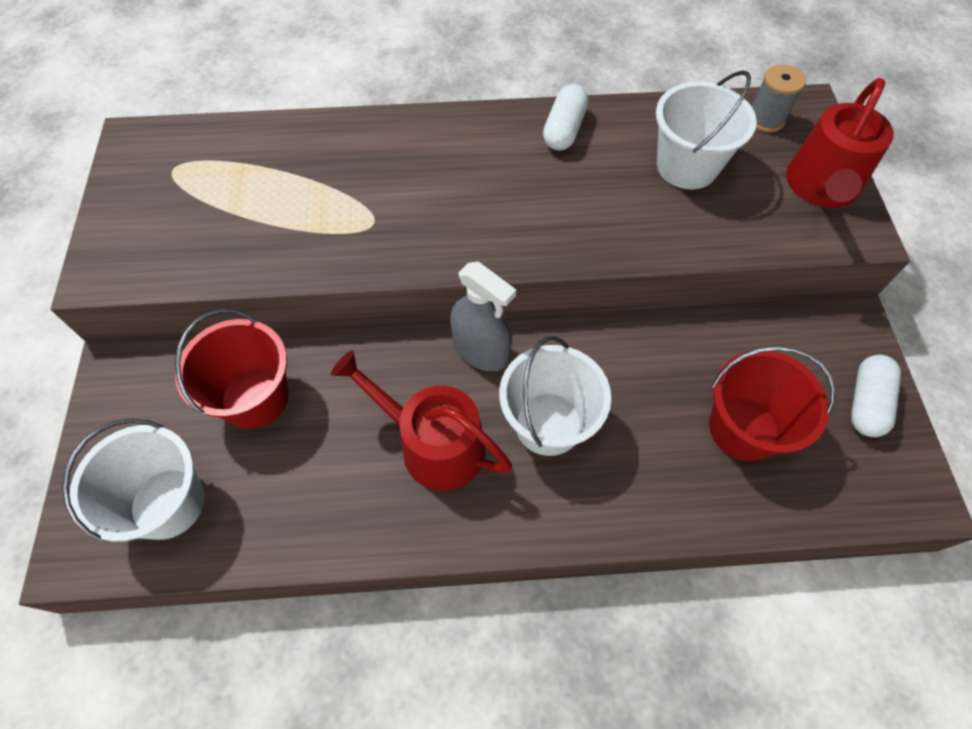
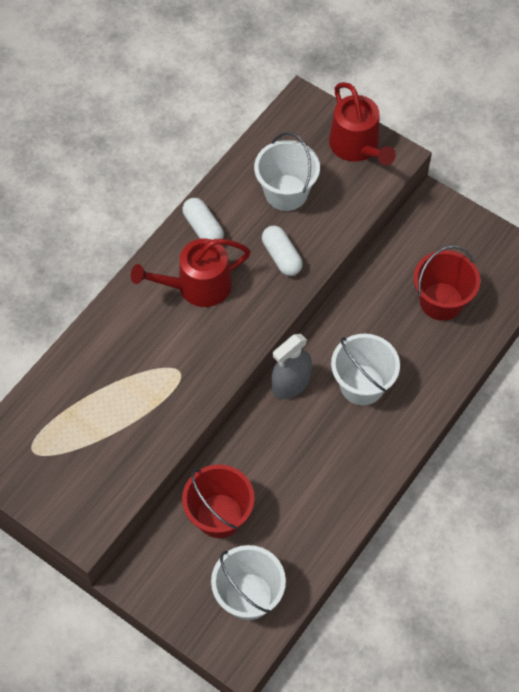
camera: 50 degrees left, 0 degrees up
red watering can [331,350,512,491] -> red watering can moved to [131,239,251,307]
grey spray bottle [450,262,516,372] -> grey spray bottle turned 150 degrees clockwise [272,334,312,399]
grey spool [752,64,806,132] -> none
white capsule [851,355,901,437] -> white capsule moved to [262,226,303,276]

